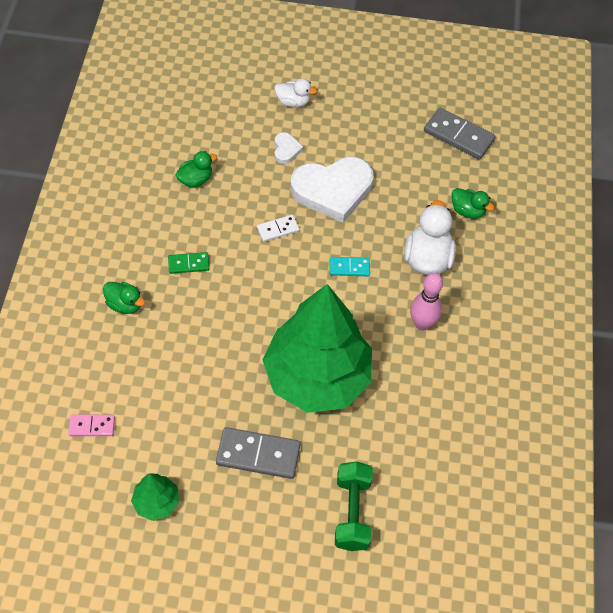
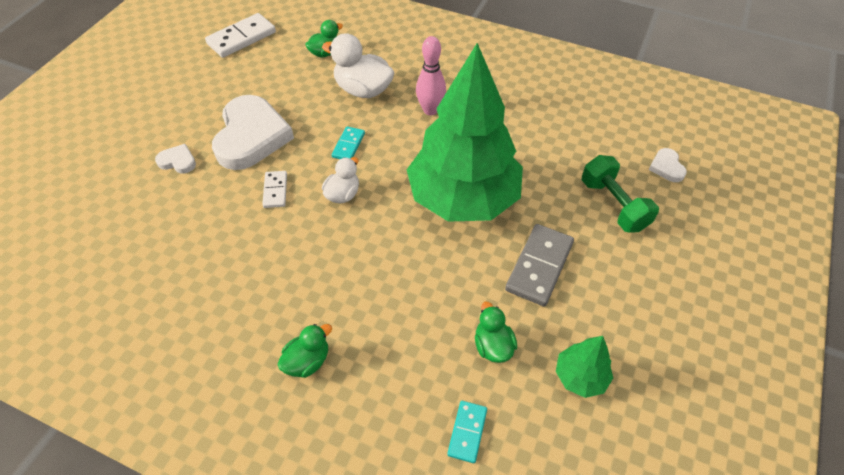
camera: 70 degrees left, 5 degrees down
pink domino [68,414,115,436] -> turquoise domino [447,401,487,463]
green domino [168,252,210,274] -> none
green duck [175,151,217,187] -> green duck moved to [475,302,517,363]
white duck [275,78,317,107] -> white duck moved to [322,157,359,203]
green dumbbell [335,461,373,551] -> green dumbbell turned 45 degrees clockwise [582,155,659,232]
grey domino [424,108,496,160] -> white domino [205,13,276,58]
none -> white heart [649,148,687,182]

